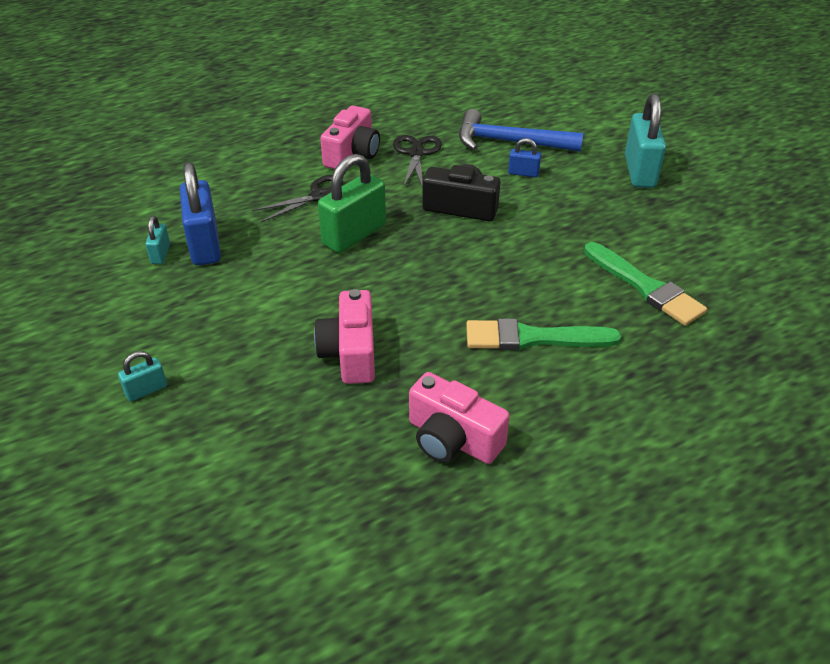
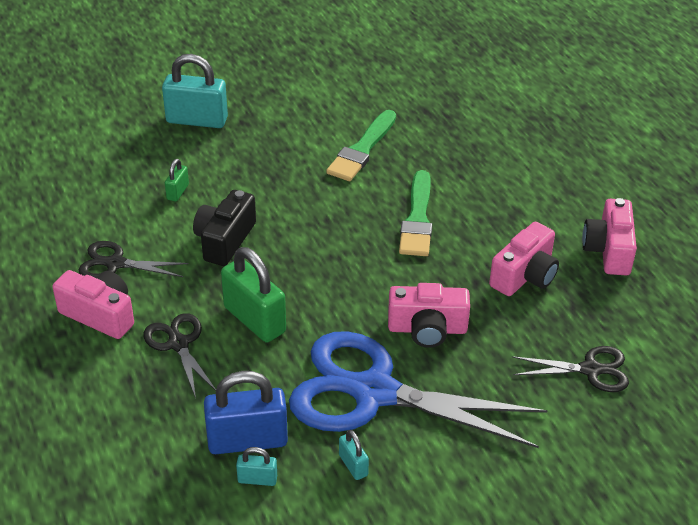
camera: 85 degrees left, 0 degrees up
turquoise padlock [118,351,167,401] -> turquoise padlock moved to [339,430,369,480]
blue hammer [459,109,583,152] -> none
blue padlock [508,138,541,177] -> green padlock [165,159,189,202]
green brush [584,242,707,326] -> green brush turned 150 degrees clockwise [326,110,396,181]
none -> blue scissors [289,331,548,448]
none -> black scissors [512,346,629,392]
none -> pink camera [582,198,637,275]

